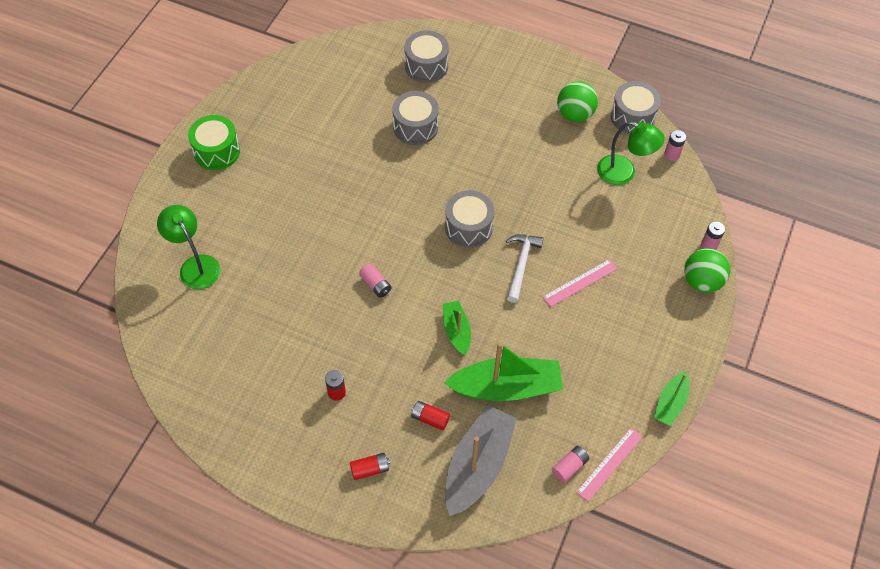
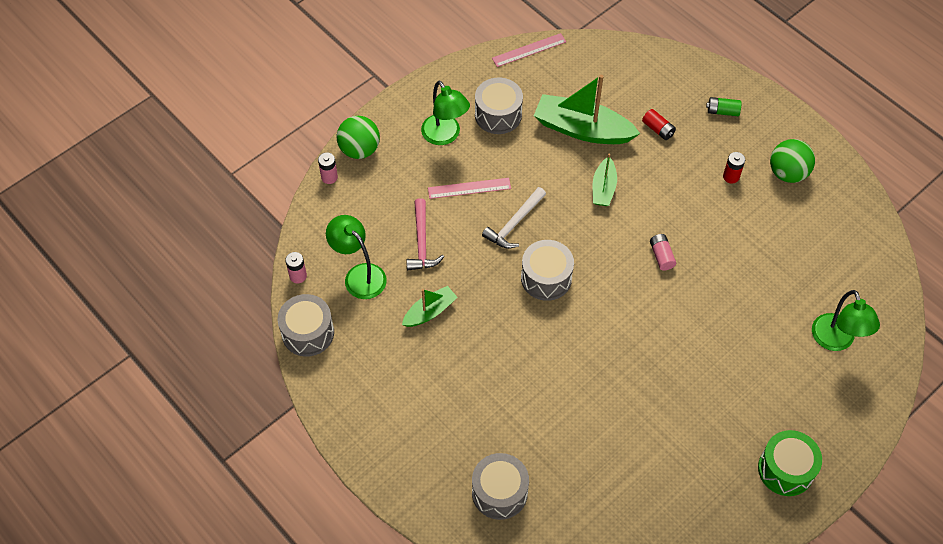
camera: 155 degrees left, 0 degrees up
red battery [350,453,390,480] -> green battery [706,97,742,116]
grey drum [392,91,439,145] -> grey drum moved to [475,78,523,134]
grey boat [445,405,517,516] -> none
pink battery [552,446,589,483] -> none
green ball [557,81,598,122] -> green ball moved to [770,139,815,183]
green boat [654,371,690,426] -> green boat moved to [402,286,458,327]
none -> pink hammer [406,198,444,270]
none -> green lamp [421,81,470,145]

